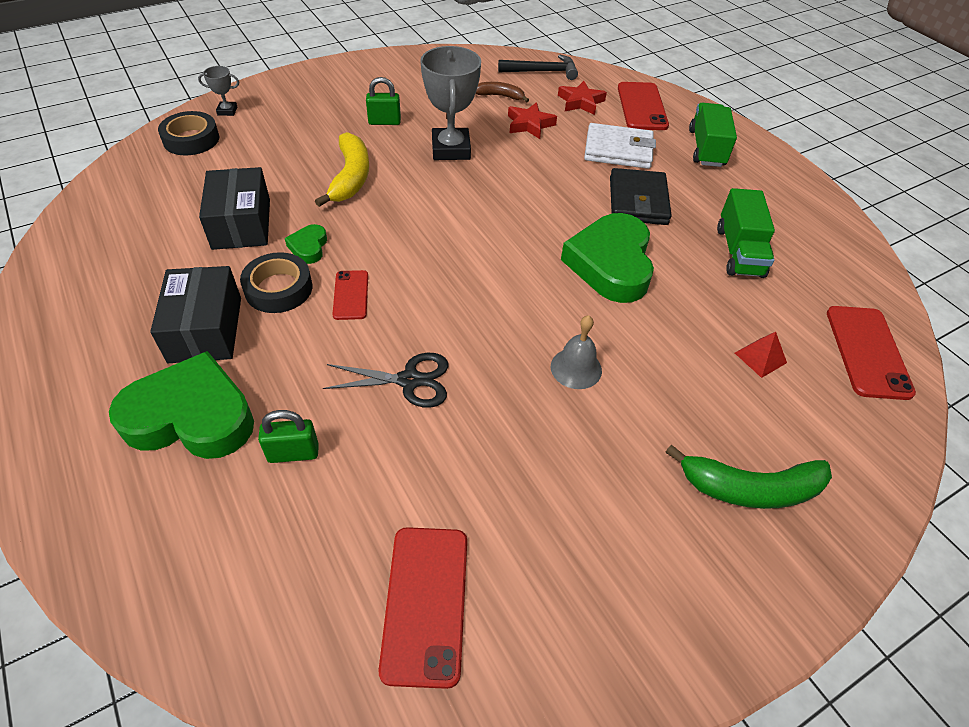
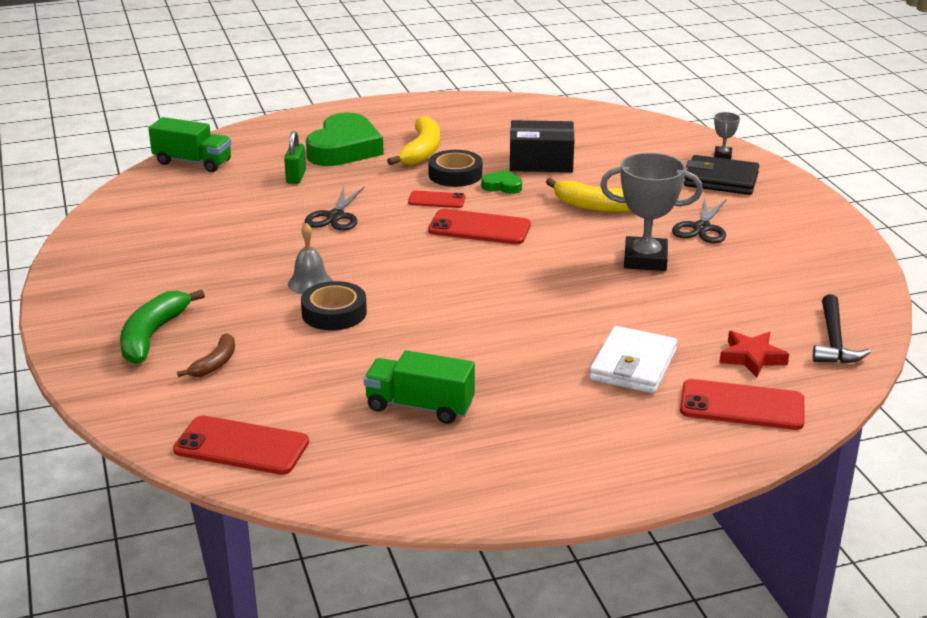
camera: 105 degrees right, 20 degrees down
black box [150,266,241,363] -> yellow banana [387,116,440,165]
black tape [158,111,219,155] -> black tape moved to [301,281,367,330]
green padlock [366,77,401,125] -> black scissors [672,198,727,243]
red phone [378,527,467,689] -> red phone moved to [428,209,531,244]
brown banana [475,82,529,102] -> brown banana moved to [177,333,235,377]
red star [508,102,557,139] -> none
green heart [561,213,654,303] -> none
black wallet [610,168,672,225] -> black wallet moved to [684,155,759,195]
green truck [689,103,737,167] -> green truck moved to [148,117,231,172]
red pyramid [735,332,787,378] -> none

